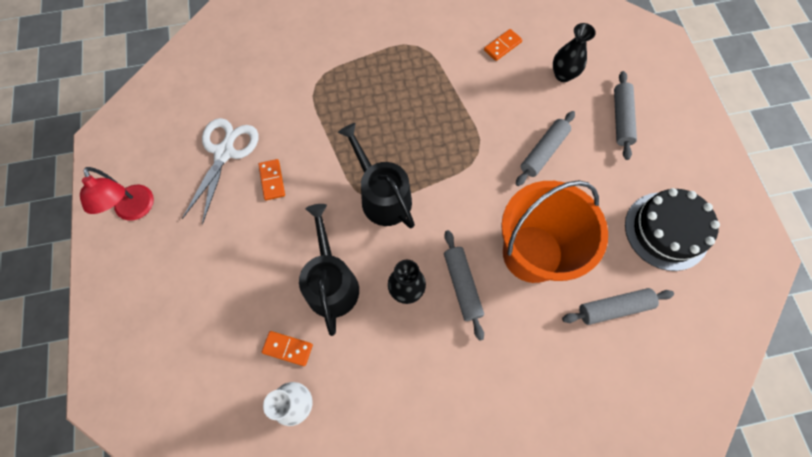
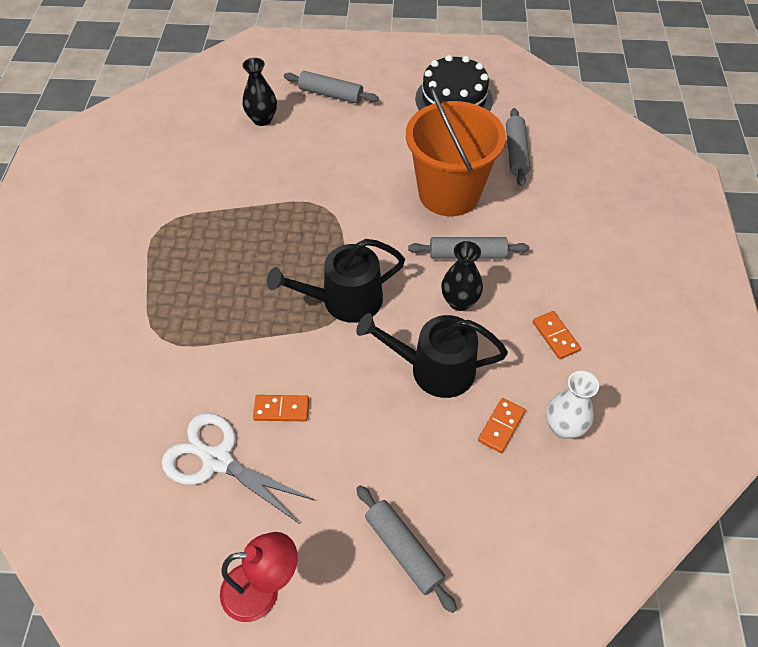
camera: 75 degrees left, 15 degrees down
orange domino [484,29,522,61] -> orange domino moved to [533,311,581,359]
grey rolling pin [516,111,575,186] -> grey rolling pin moved to [356,485,457,613]

